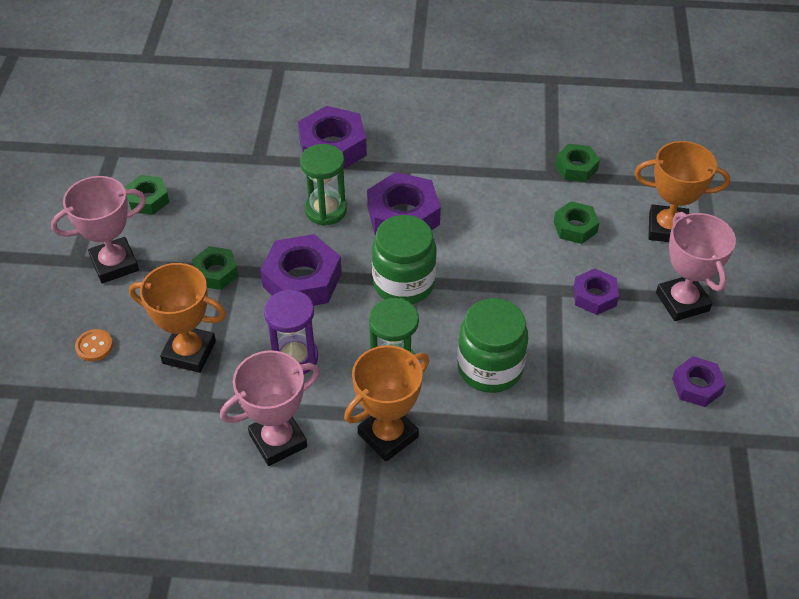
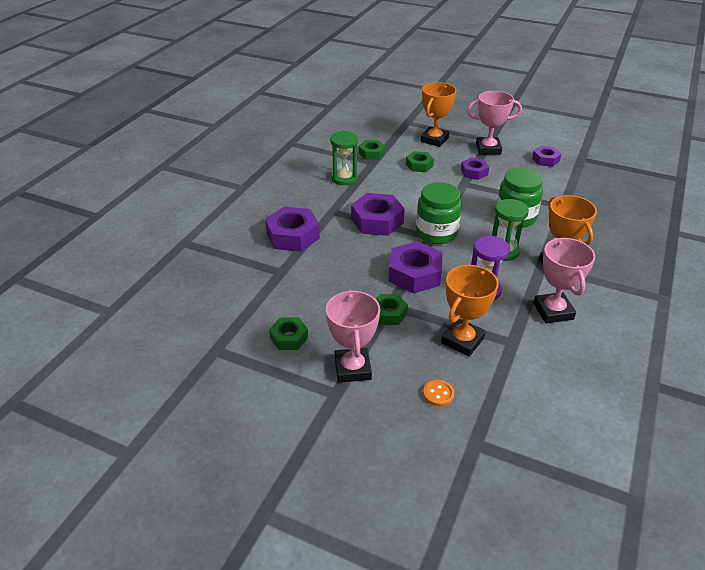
camera: 70 degrees left, 10 degrees down
green hourglass [300,144,347,226] -> green hourglass moved to [330,131,358,185]

